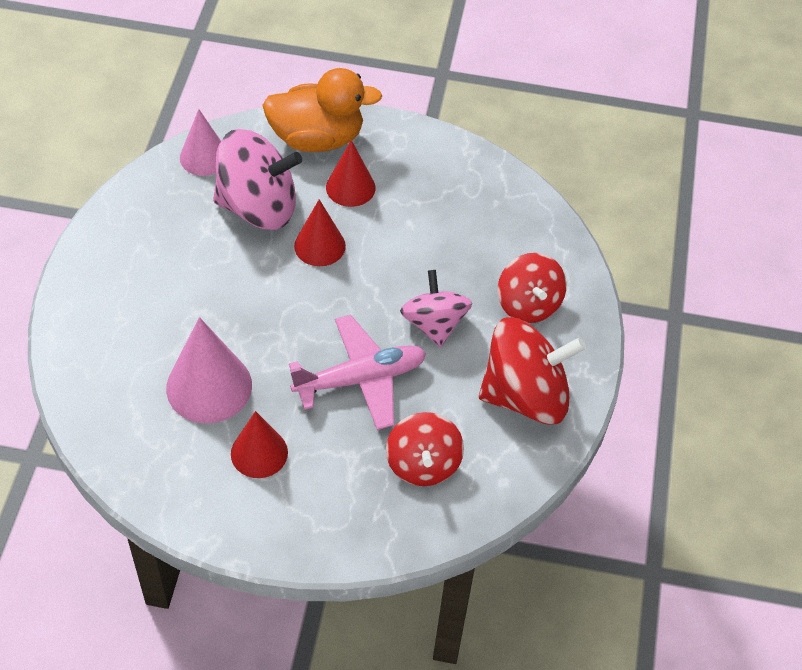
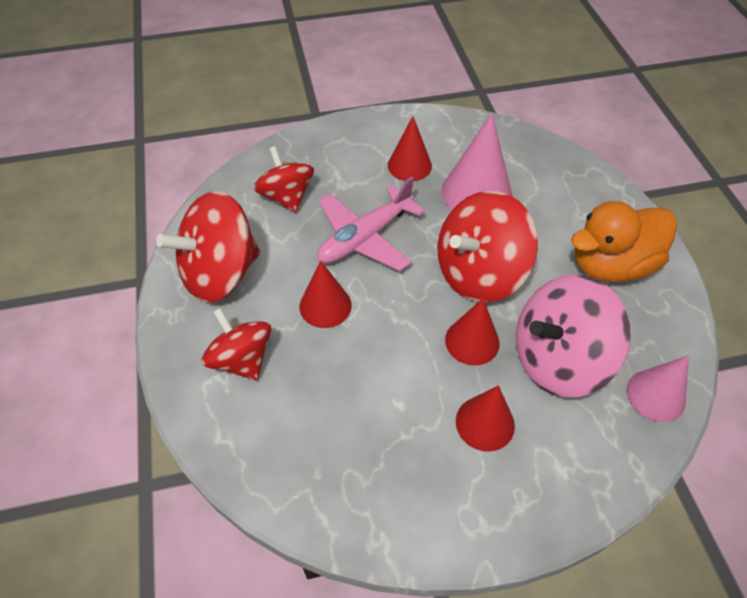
camera: 160 degrees right, 0 degrees up
orange duck [263,68,382,152] -> orange duck moved to [571,201,677,282]
pink spinning top [400,270,472,347] -> red cone [300,261,352,328]
none -> red spinning top [437,191,538,302]

